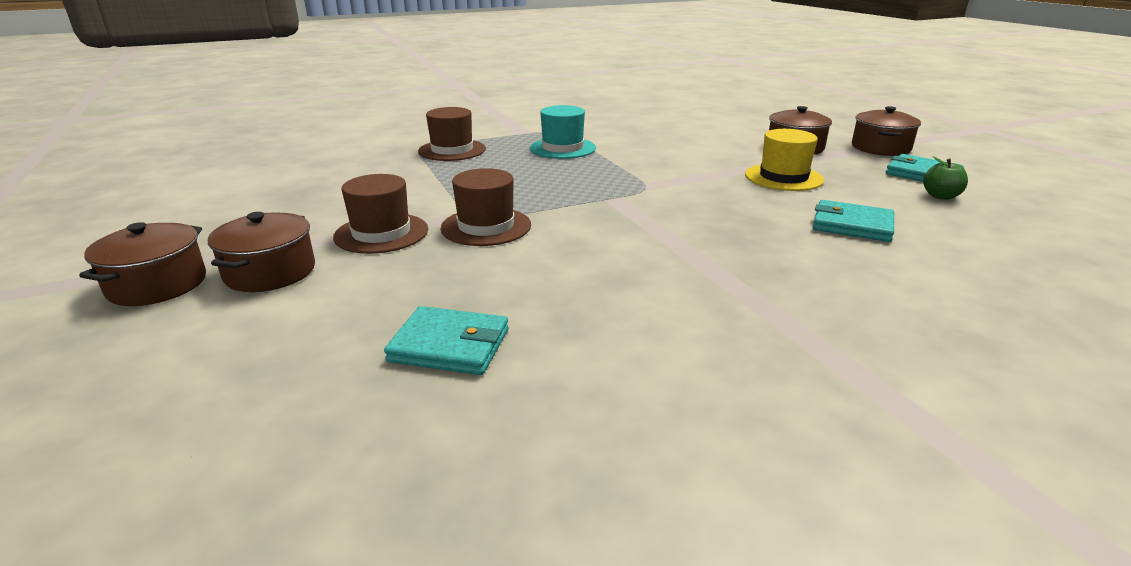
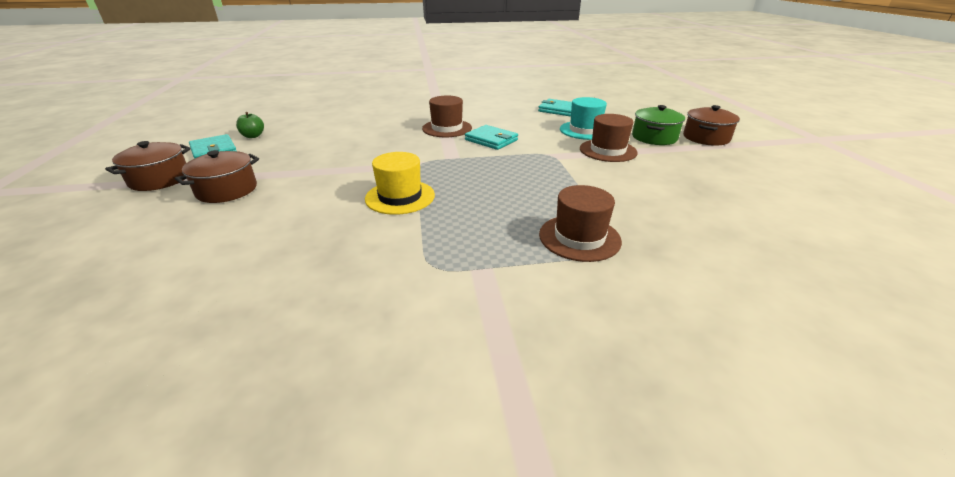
camera: 165 degrees left, 5 degrees up
brown pot [208,212,315,292] -> green pot [632,105,685,145]
brown hat [441,168,531,246] -> brown hat moved to [422,96,472,137]
turquoise hat [530,105,596,159] -> turquoise hat moved to [560,97,607,140]
yellow hat [745,129,824,191] -> yellow hat moved to [365,152,435,215]
turquoise wallet [813,200,894,242] -> turquoise wallet moved to [465,125,518,150]

